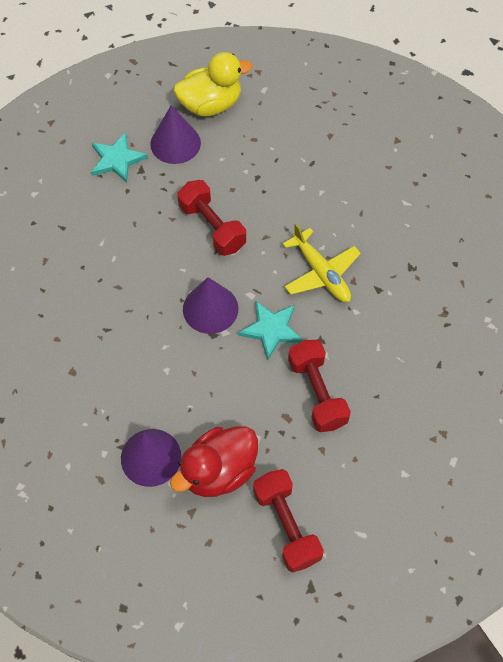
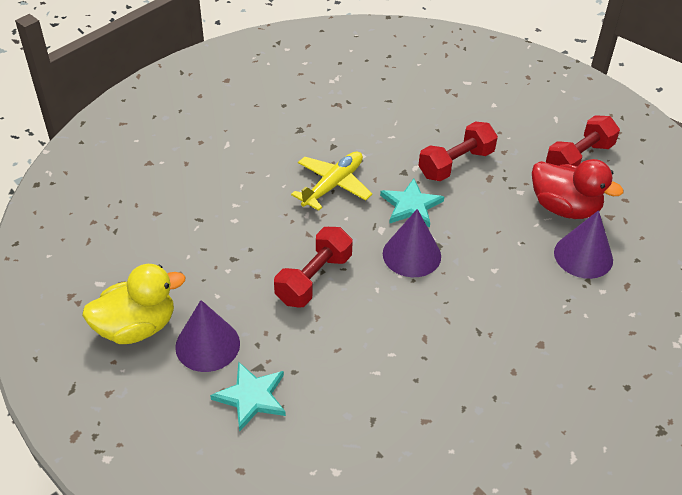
camera: 110 degrees left, 15 degrees down
yellow duck [174,52,252,116] -> yellow duck turned 105 degrees clockwise [82,264,185,344]

